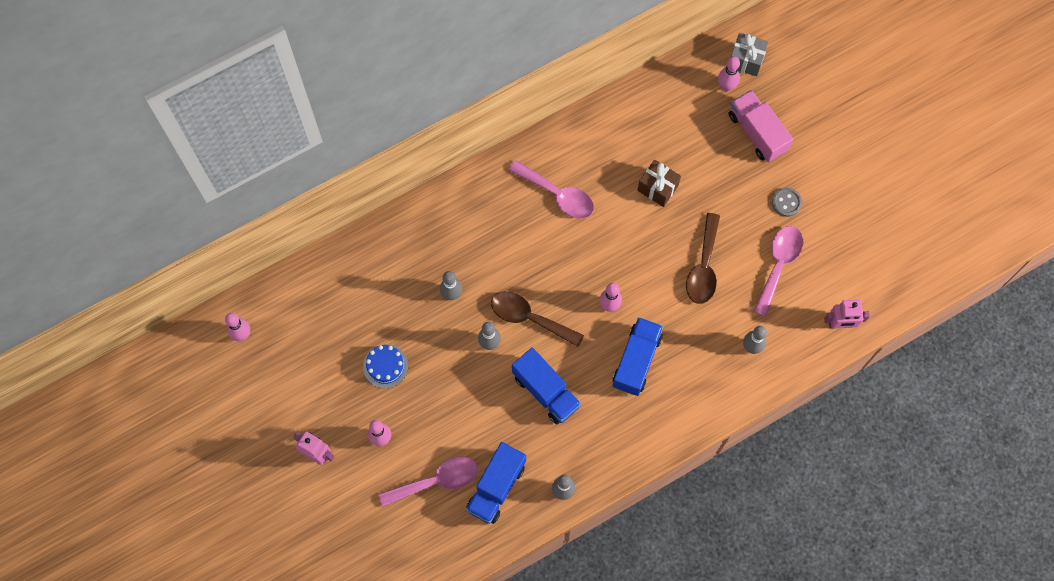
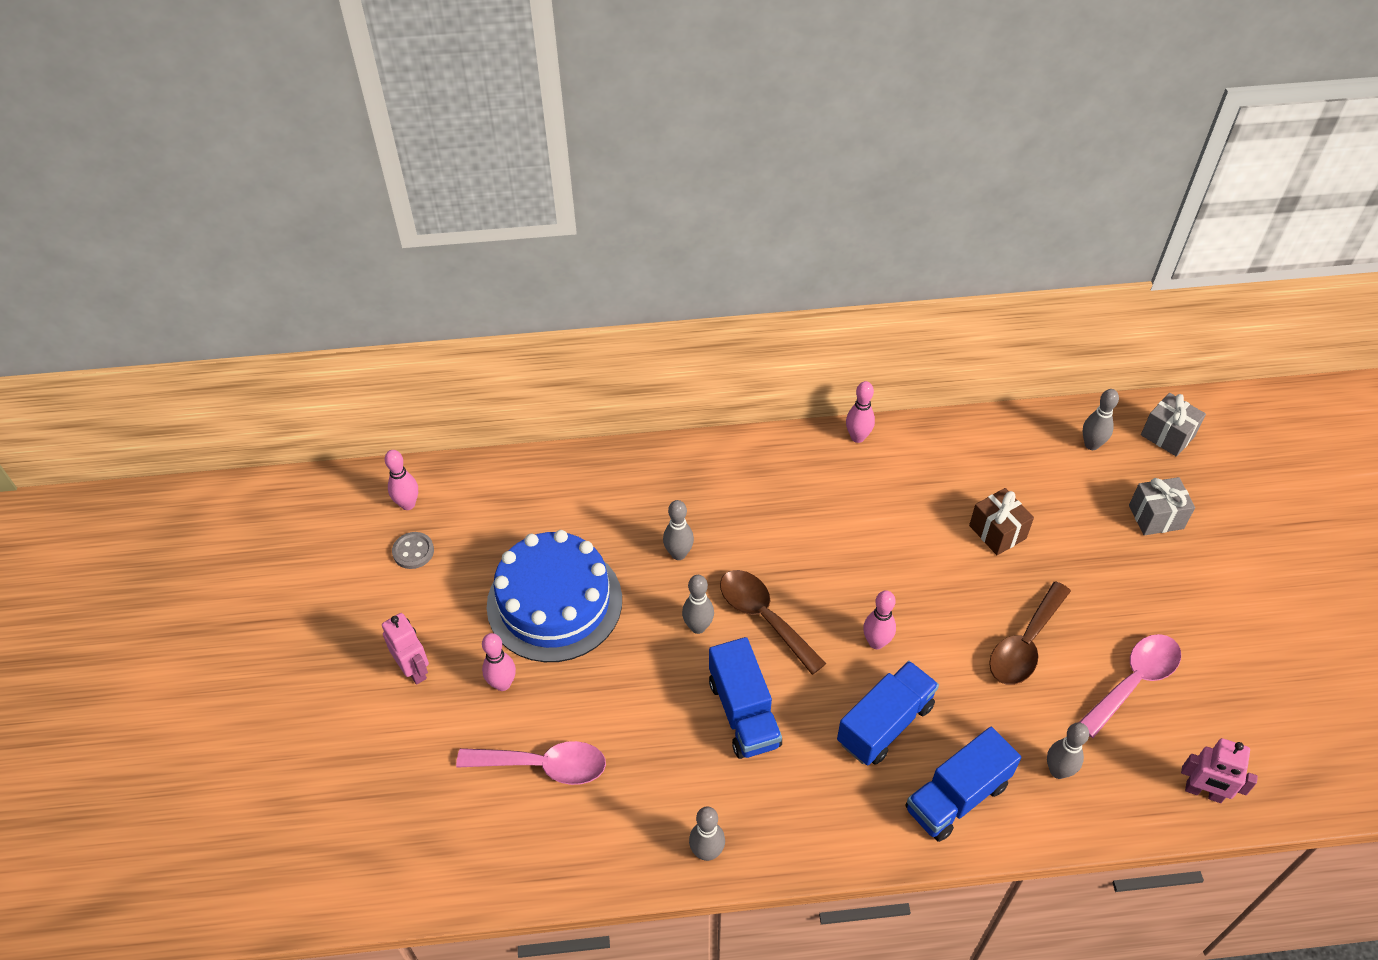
camera: 25 degrees right, 20 degrees down
blue cake [363,344,408,388] -> blue cake [487,530,622,662], size x2.18
blue truck [466,442,526,524] -> blue truck moved to [905,727,1021,842]
pink spoon [509,160,594,219] -> none
pink bowling pin [718,57,740,91] -> pink bowling pin moved to [846,381,875,443]
pink truck [728,90,793,162] -> grey gift [1129,477,1195,536]
grey button [772,188,802,217] -> grey button moved to [392,532,434,569]
none -> grey bowling pin [1083,389,1119,450]

